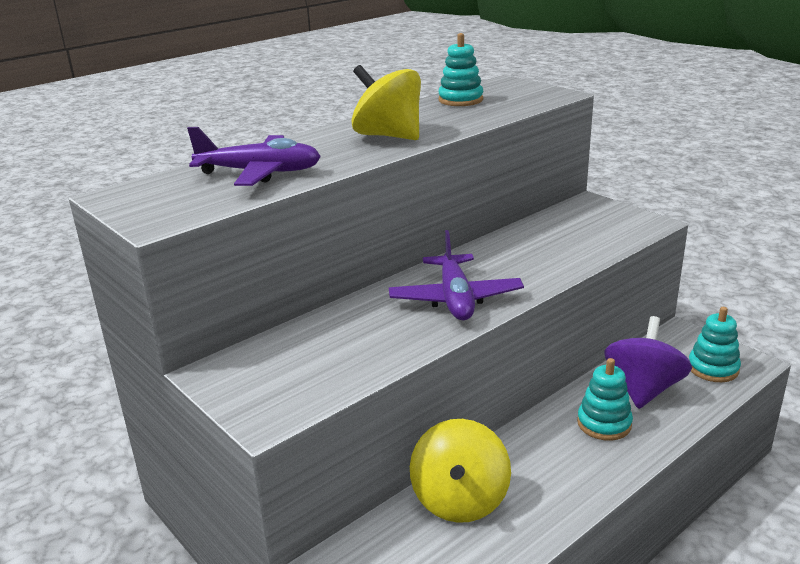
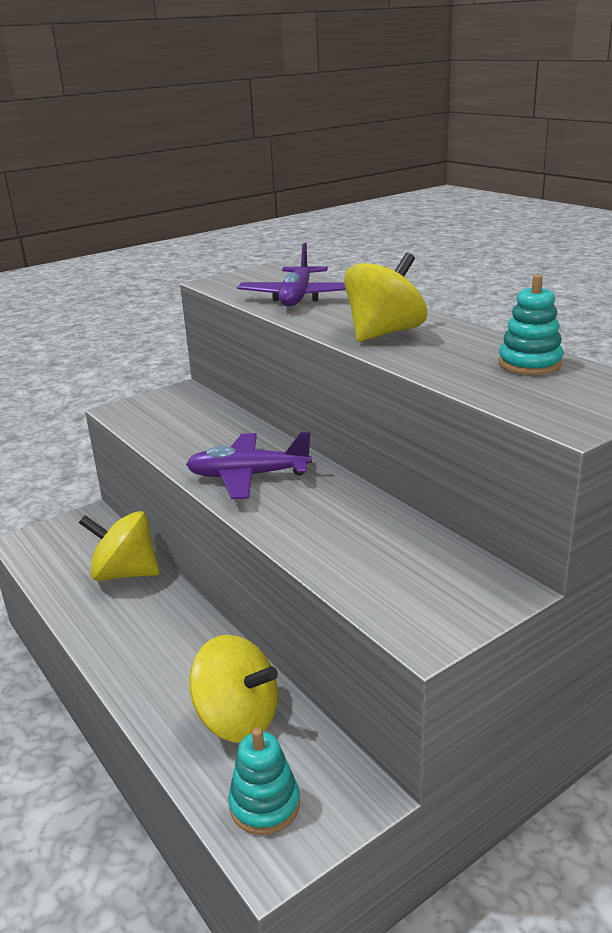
camera: 95 degrees right, 0 degrees up
turquoise stacking toy [577,358,633,441] -> none
purple spinning top [604,316,692,409] -> yellow spinning top [189,635,278,743]

